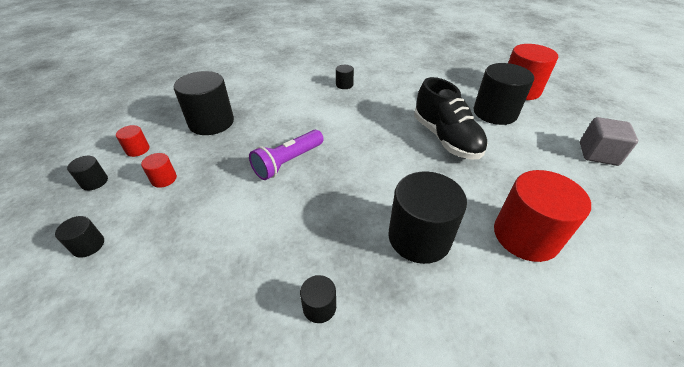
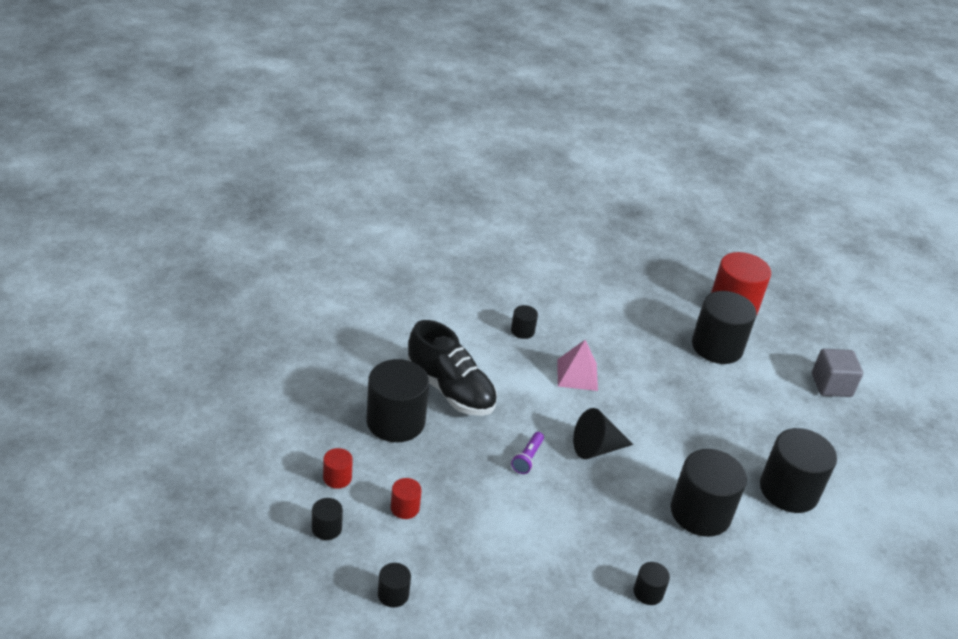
camera: 25 degrees left, 5 degrees down
purple flashlight [249,130,324,180] -> purple flashlight [511,432,544,474], size x0.58
black shoe [414,77,488,159] -> black shoe moved to [408,320,497,416]
red cylinder [494,170,591,262] -> black cylinder [760,428,837,513]
none -> pink pyramid [558,340,598,391]
none -> black cone [573,408,633,459]

